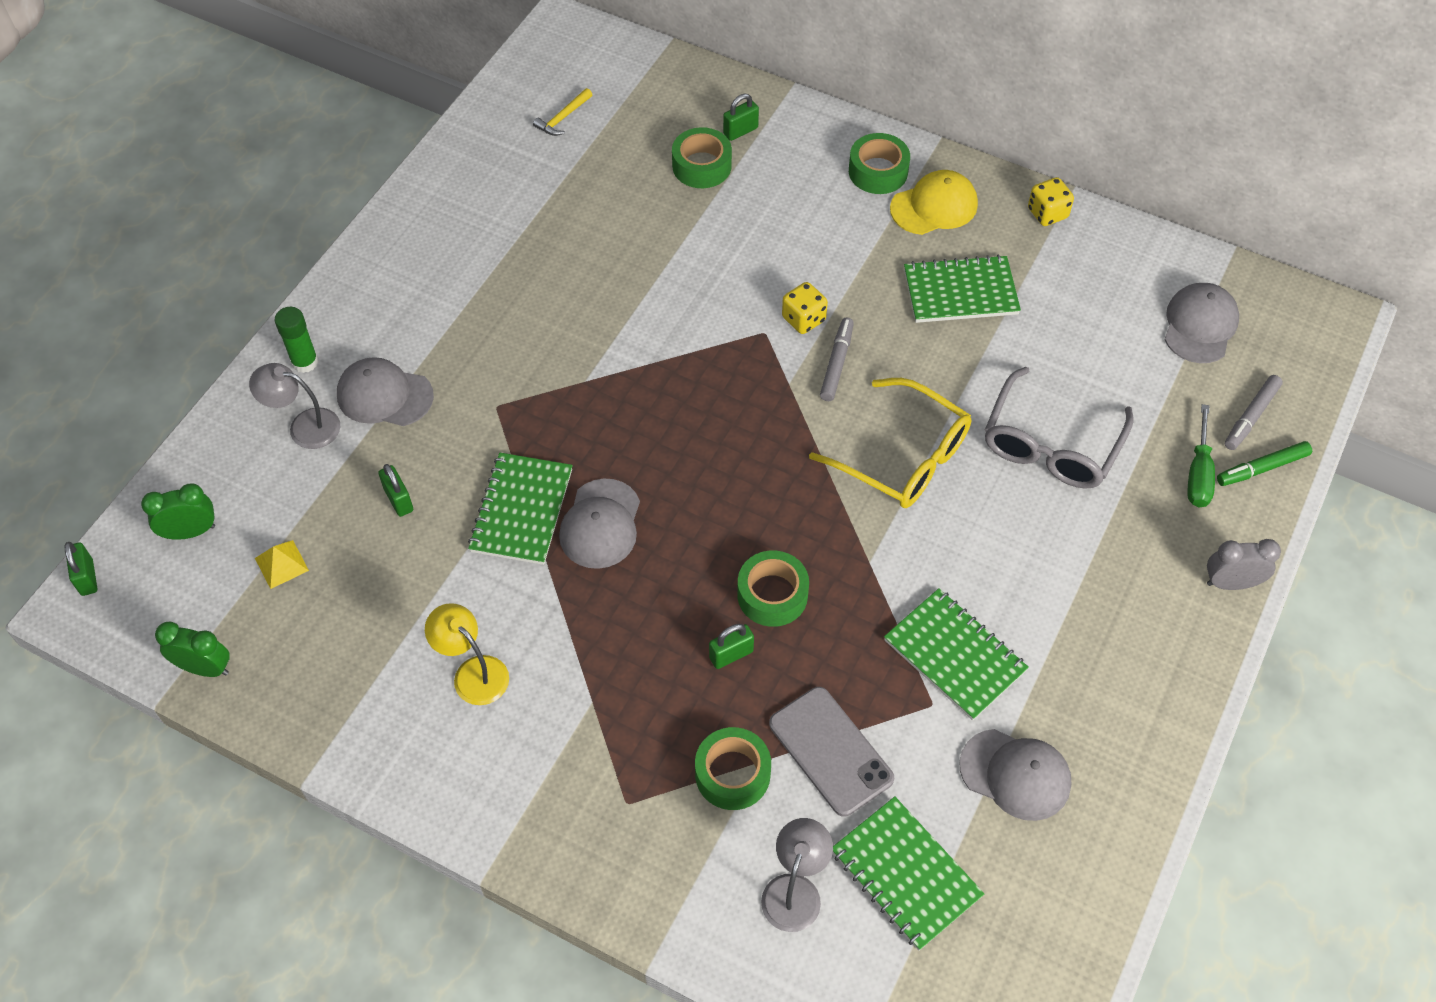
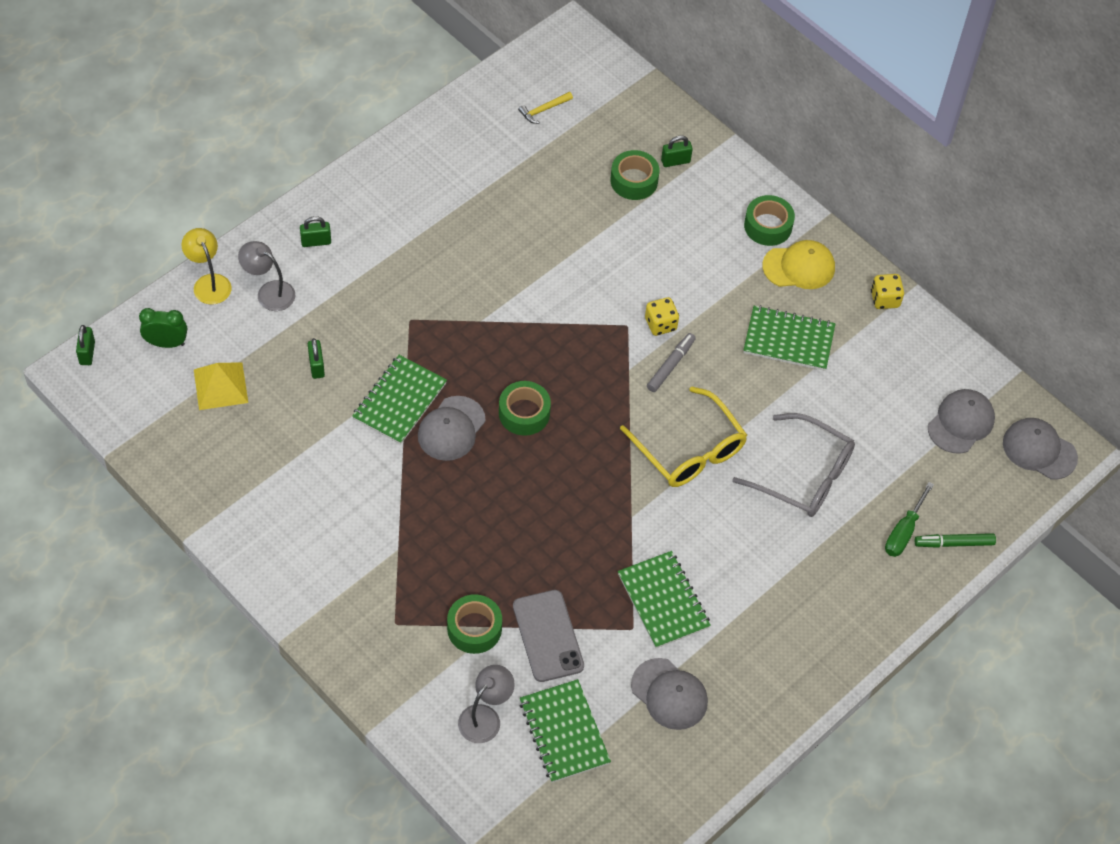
camera: 15 degrees right, 0 degrees up
green clock [155,622,230,677] -> none
yellow pyramid [255,540,309,589] -> yellow pyramid [194,362,248,410], size x1.62
green glue stick [275,307,319,373] -> none
grey cap [337,357,434,426] -> grey cap moved to [1003,418,1078,479]
yellow lamp [425,603,509,705] -> yellow lamp moved to [182,228,231,305]
green padlock [709,624,754,669] -> green padlock moved to [300,216,331,247]
green tape [737,550,809,627] -> green tape moved to [499,381,551,436]
grey glasses [985,367,1134,489] -> grey glasses turned 105 degrees counterclockwise [732,413,855,517]
grey clock [1207,539,1281,590] -> none
grey marker [1225,375,1283,450] -> none

